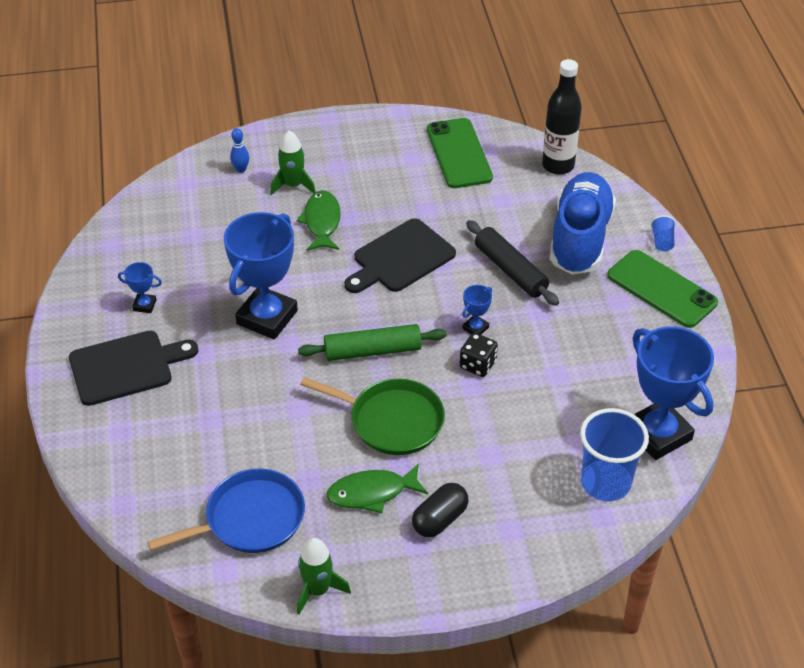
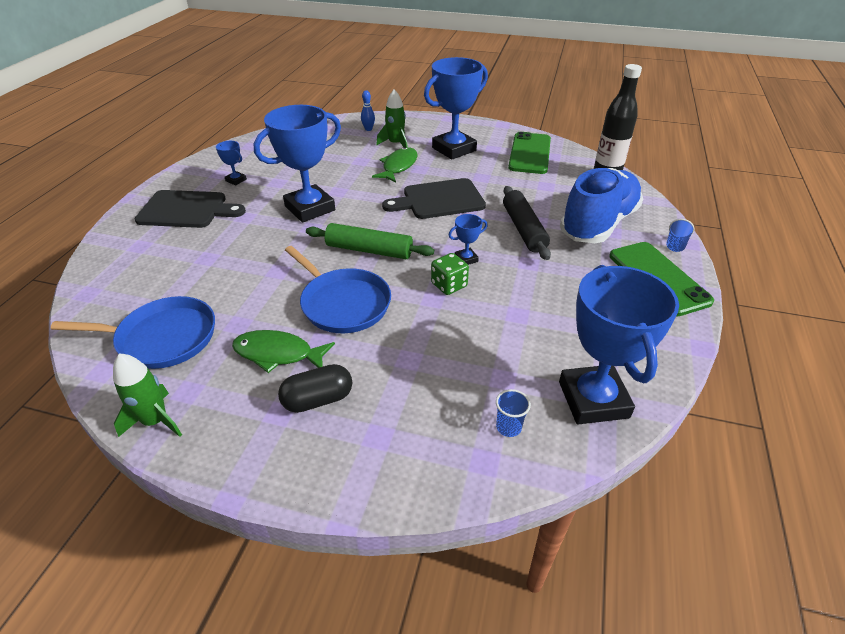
camera: 25 degrees right, 5 degrees down
green pan [300,377,445,455] -> blue pan [285,246,391,333]
black dice [460,333,498,377] -> green dice [431,253,469,295]
blue cup [580,408,649,501] -> blue cup [496,389,531,437], size x0.44
none -> blue trophy [424,57,488,160]

